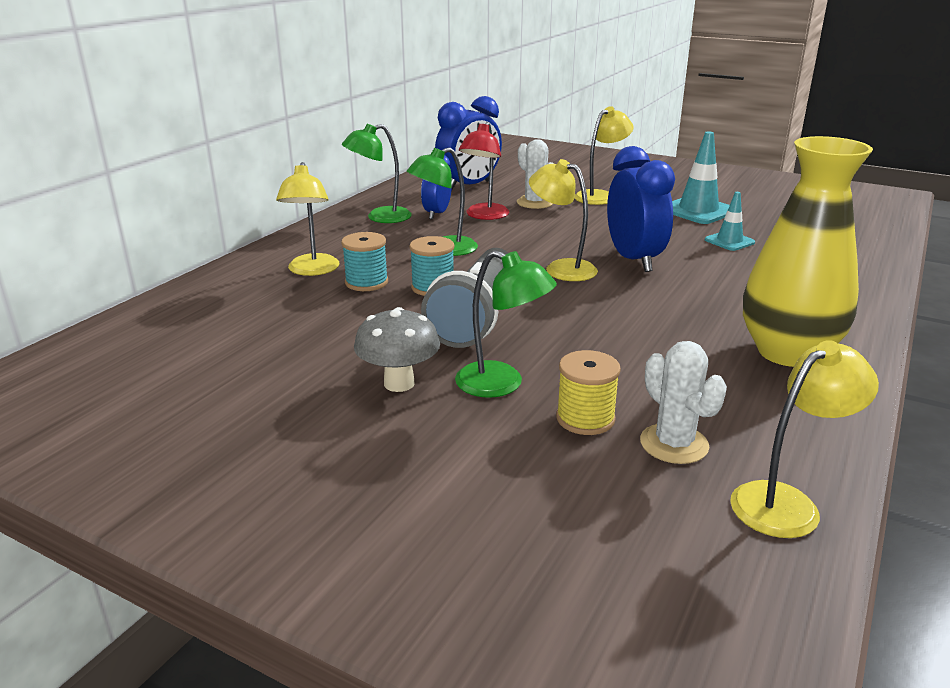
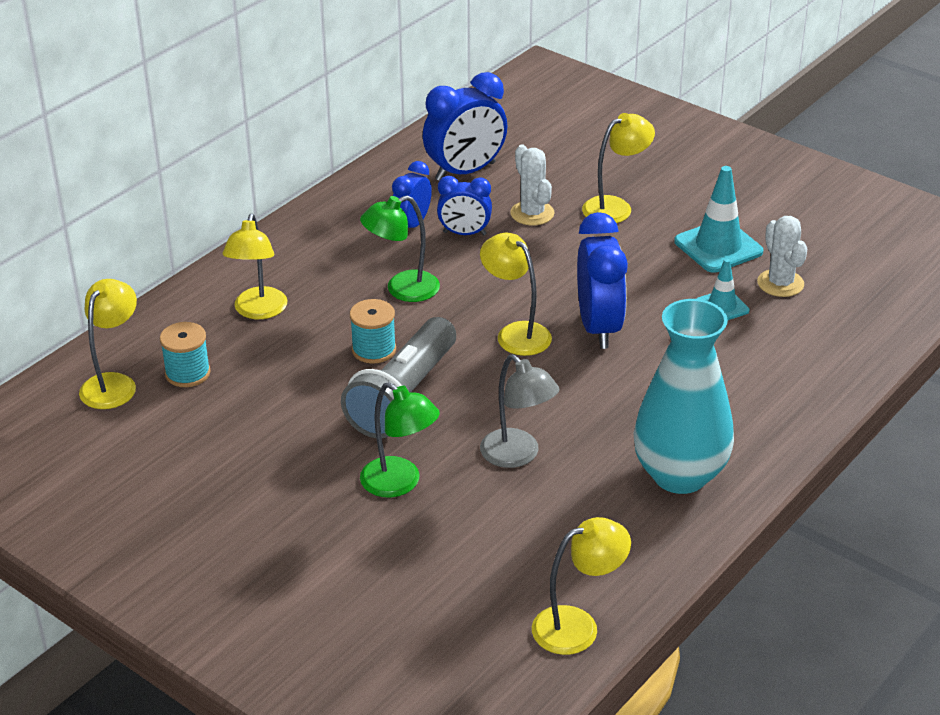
camera: 10 degrees right, 10 degrees up
turquoise spool [341,232,388,291] -> turquoise spool moved to [160,322,211,387]
green lamp [342,124,412,223] -> none
grey mushroom [354,307,440,392] -> none
red lamp [459,122,509,220] -> blue clock [437,176,492,235]
yellow spool [556,350,621,435] -> none
white cactus [640,341,727,464] -> white cactus moved to [757,216,807,297]
yellow vase [743,136,873,367] -> turquoise vase [633,299,734,494]
none -> yellow lamp [79,279,137,409]
none -> grey lamp [480,354,559,468]

